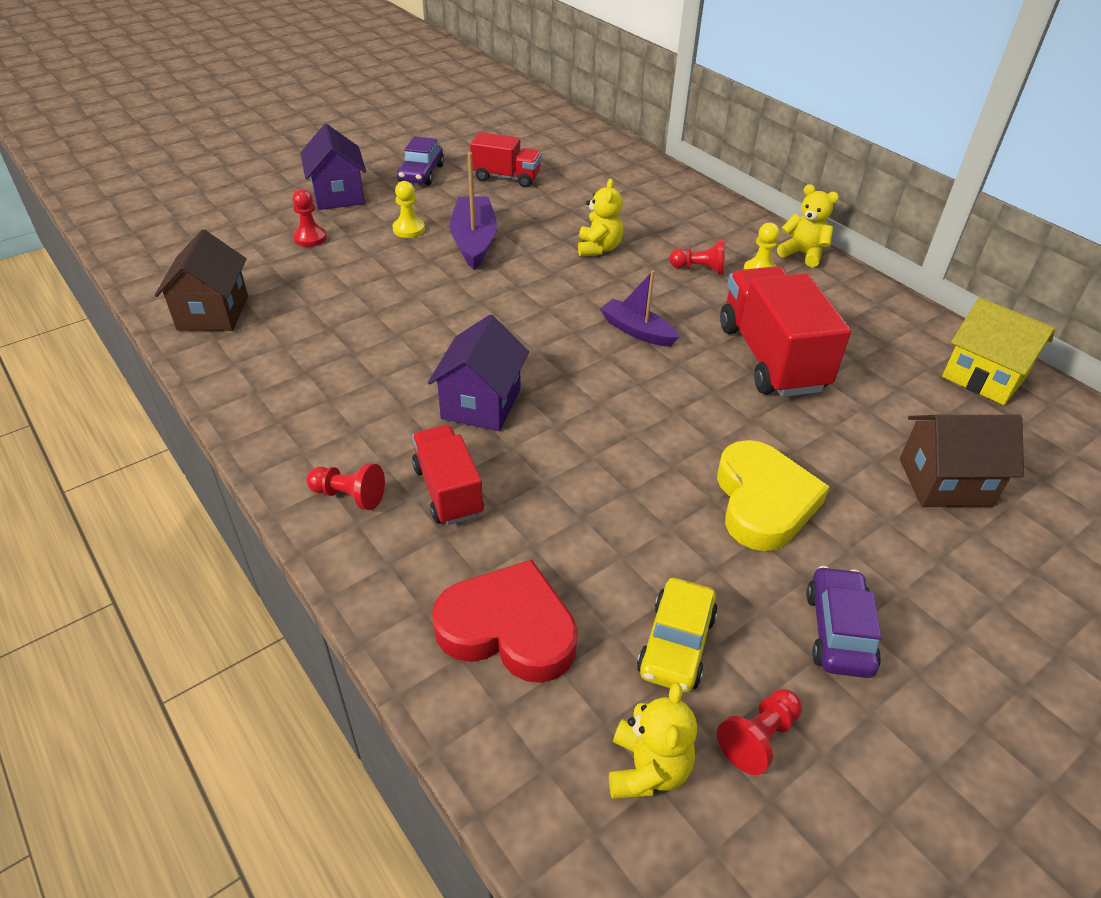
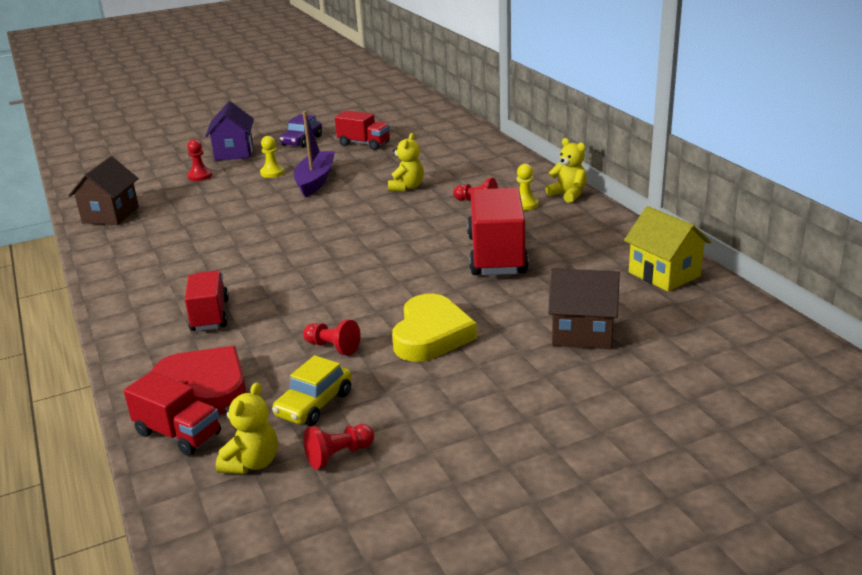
camera: 15 degrees right, 15 degrees down
red pawn [306,463,385,510] -> red pawn moved to [303,320,361,355]
purple house [428,315,529,431] -> none
purple boat [600,271,679,347] -> none
purple car [806,566,881,678] -> none
none -> red truck [124,371,221,456]

